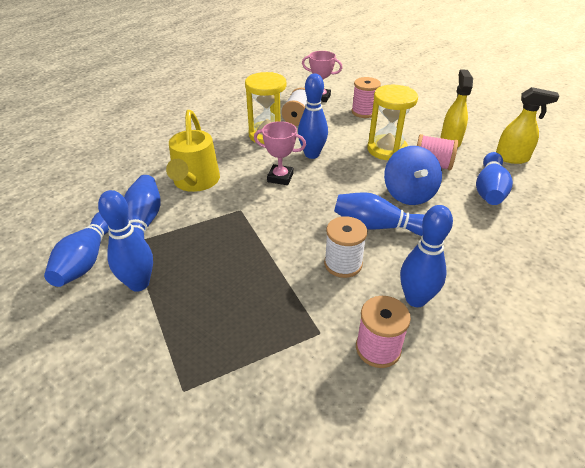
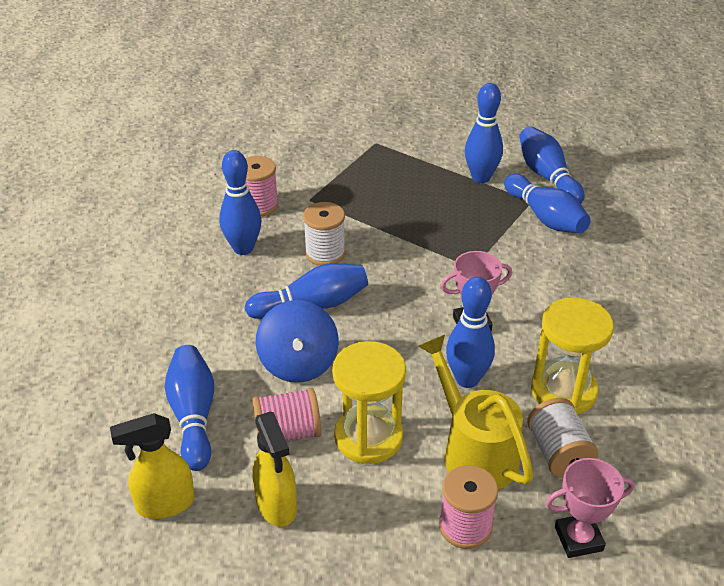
camera: 150 degrees right, 0 degrees up
yellow watering can [166,110,220,192] -> yellow watering can moved to [418,335,534,489]
blue spinning top [384,146,442,205] -> blue spinning top turned 150 degrees counterclockwise [256,300,339,383]

